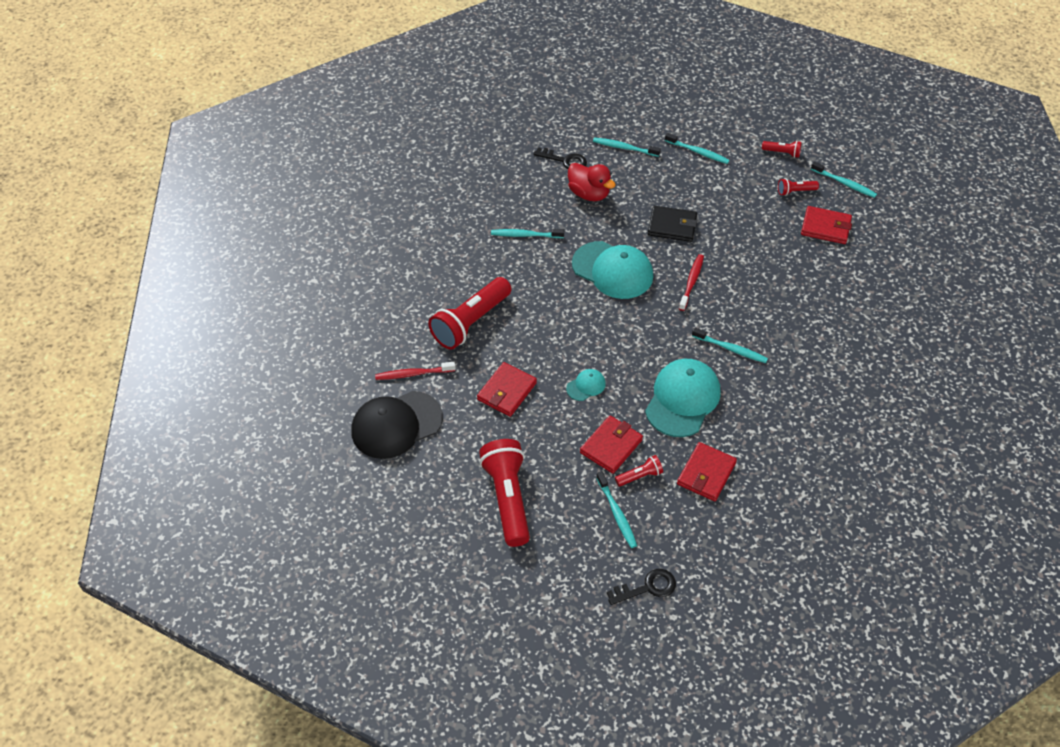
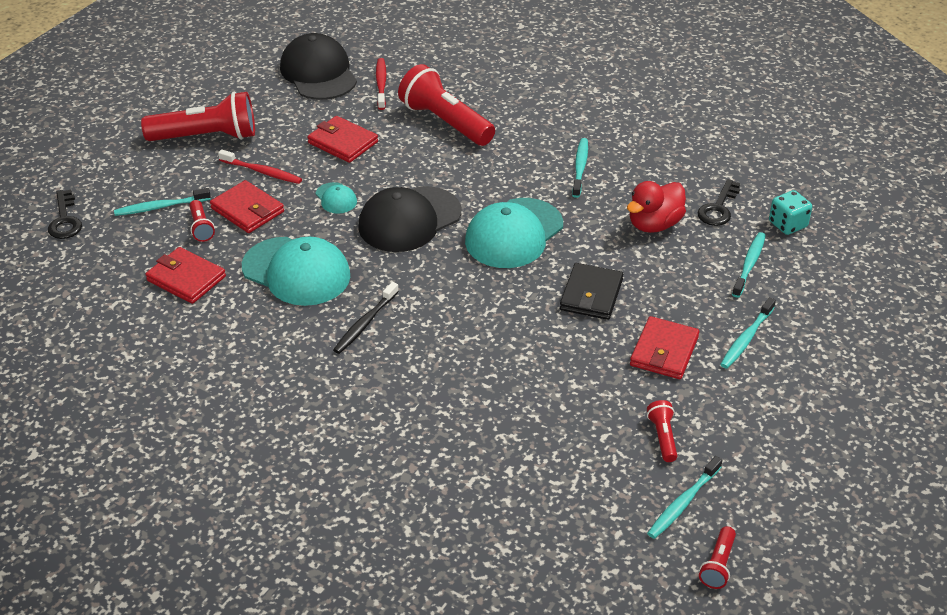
camera: 95 degrees right, 10 degrees down
red toothbrush [679,254,704,311] -> red toothbrush moved to [218,149,302,184]
turquoise toothbrush [692,328,768,363] -> black toothbrush [333,282,399,354]
red flashlight [762,141,802,158] -> red flashlight moved to [699,526,736,589]
red wallet [801,206,852,244] -> red wallet moved to [630,316,699,379]
none -> black cap [358,186,461,252]
none -> turquoise dice [769,190,812,235]

